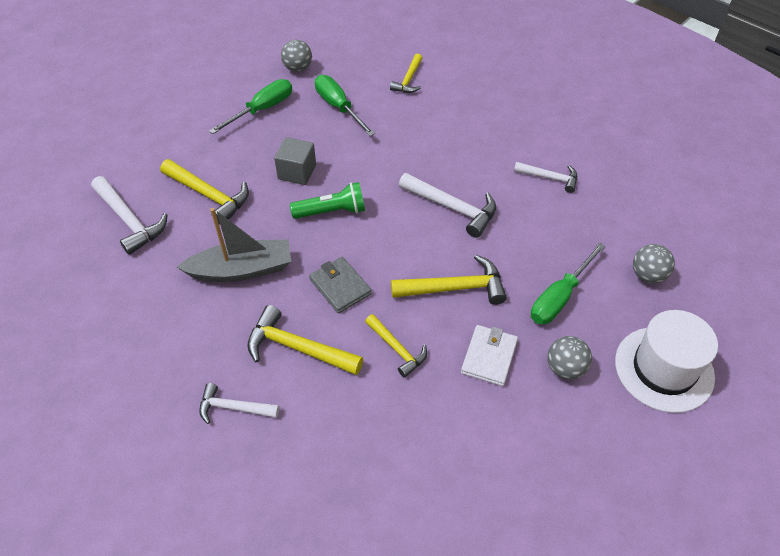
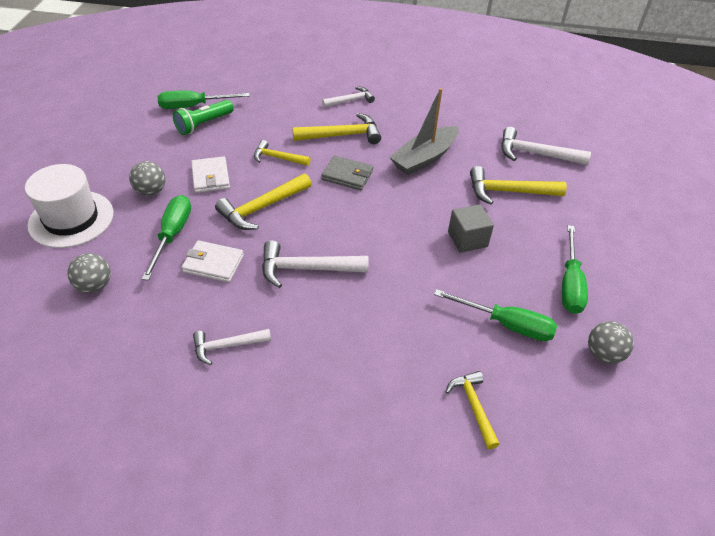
camera: 145 degrees right, 5 degrees down
green flashlight [290,182,365,219] -> green flashlight moved to [173,100,234,135]
none -> green screwdriver [157,91,250,109]
none -> white wallet [181,240,244,283]

